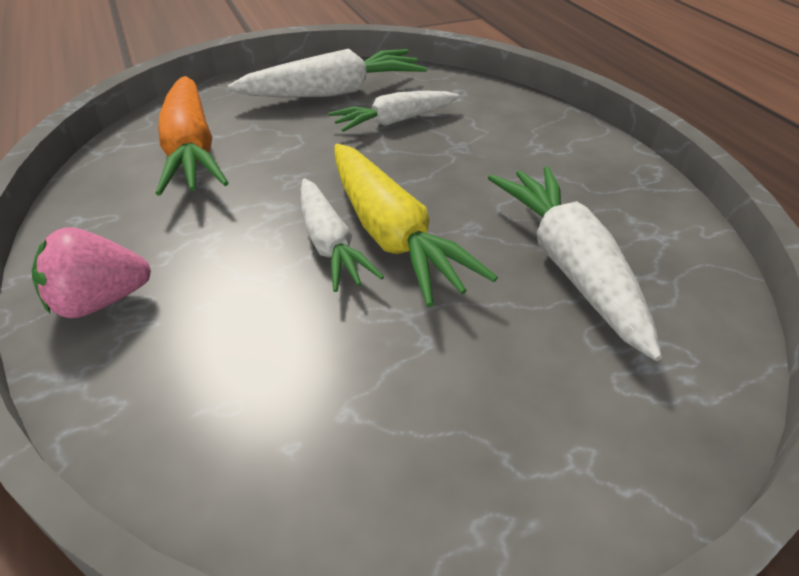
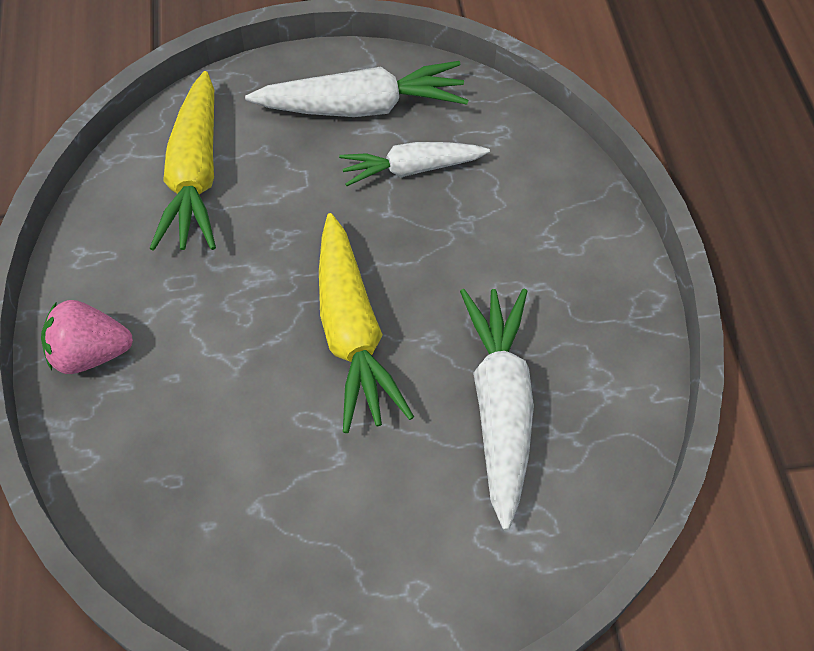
camera: 15 degrees right, 15 degrees up
orange carrot [155,76,229,196] -> yellow carrot [149,71,216,251]
white carrot [300,178,384,292] -> none

